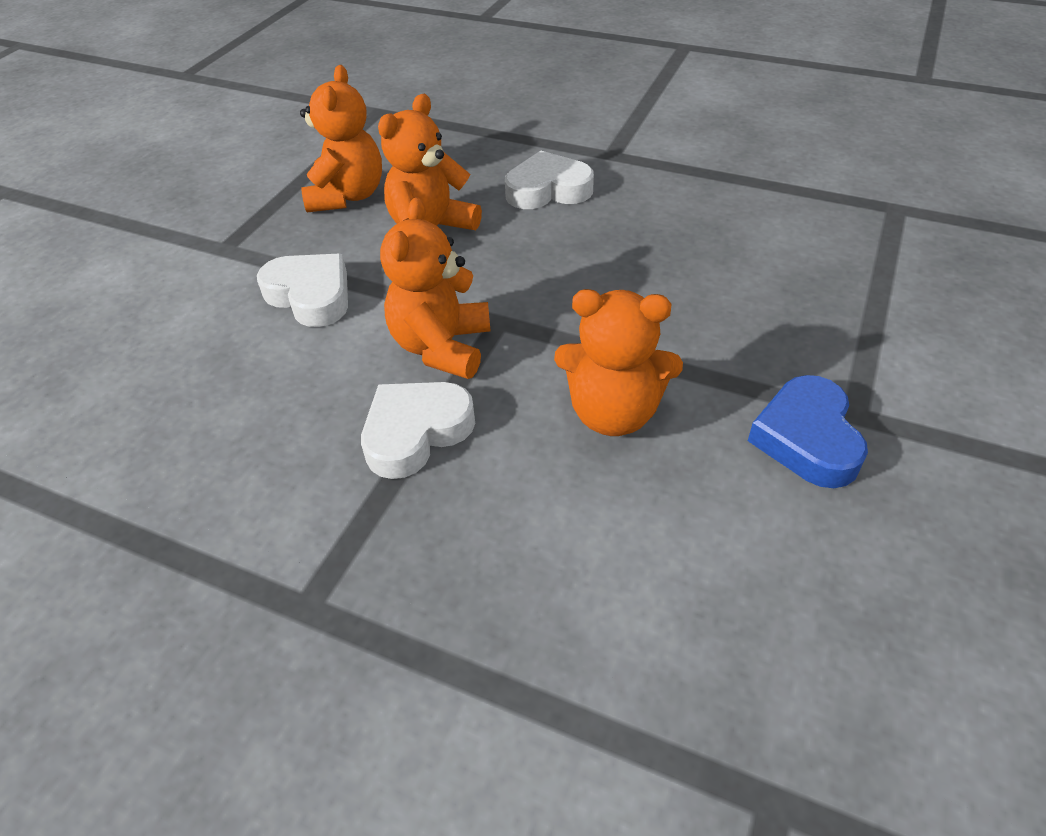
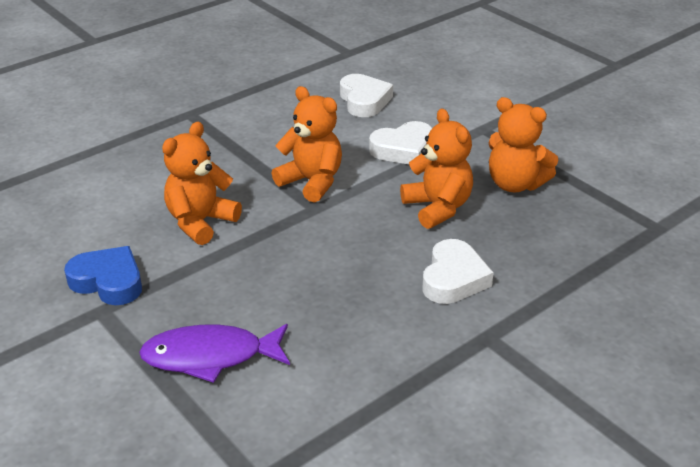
camera: 115 degrees right, 10 degrees down
white heart [361,382,475,479] -> white heart moved to [340,74,393,117]
none -> purple fish [139,324,290,383]

